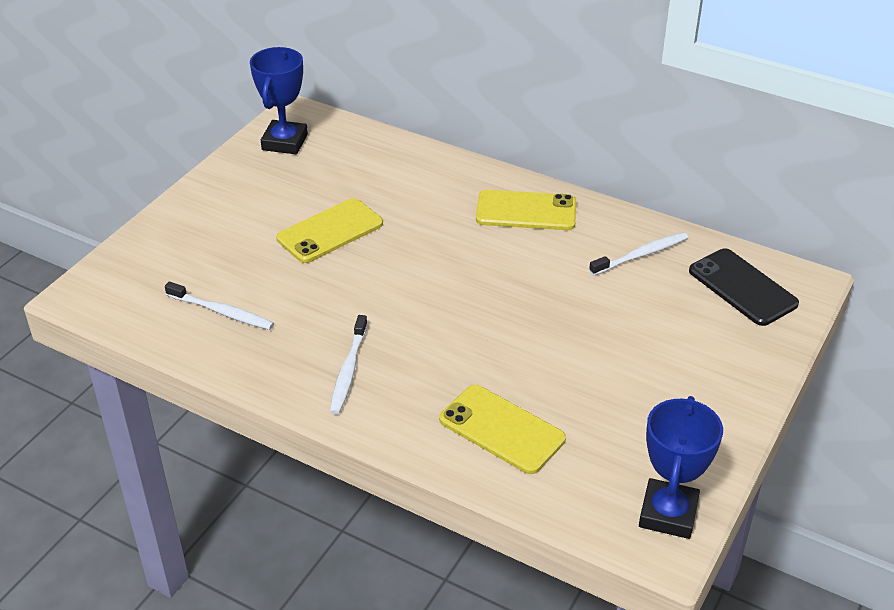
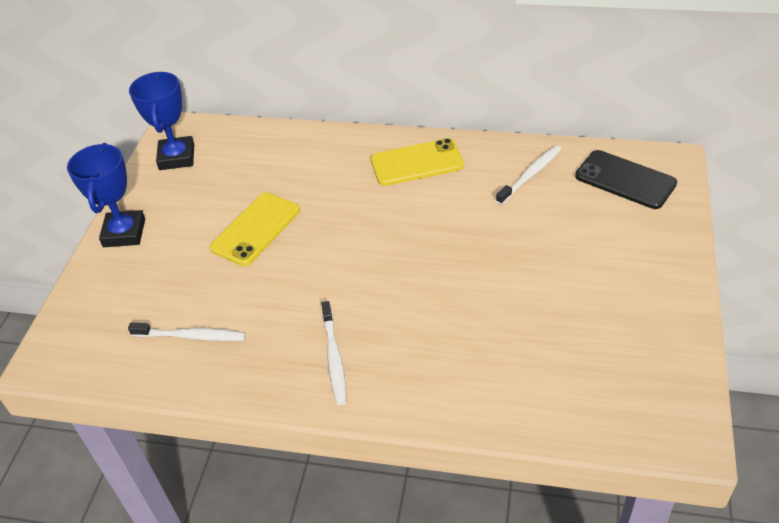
camera: 15 degrees left, 5 degrees up
yellow phone [439,385,566,474] -> none
blue trophy [639,396,723,539] -> blue trophy moved to [67,143,145,247]

